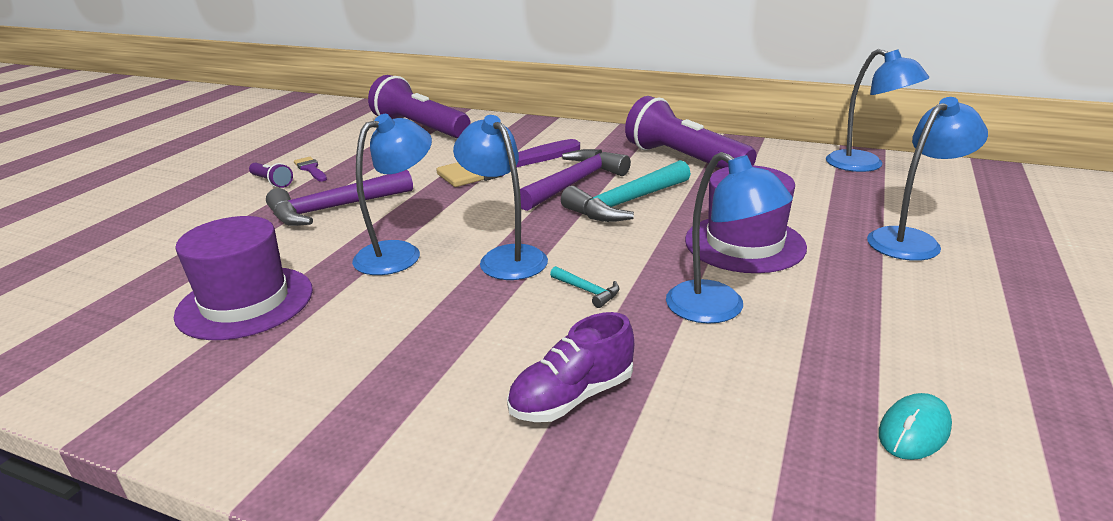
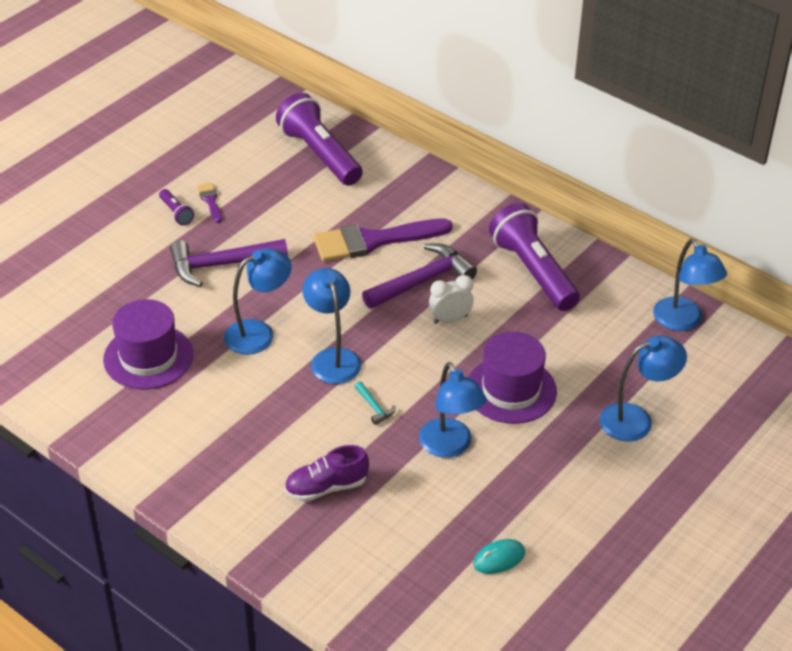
camera: 15 degrees right, 15 degrees up
turquoise hammer [561,160,691,222] -> white clock [429,275,474,324]

